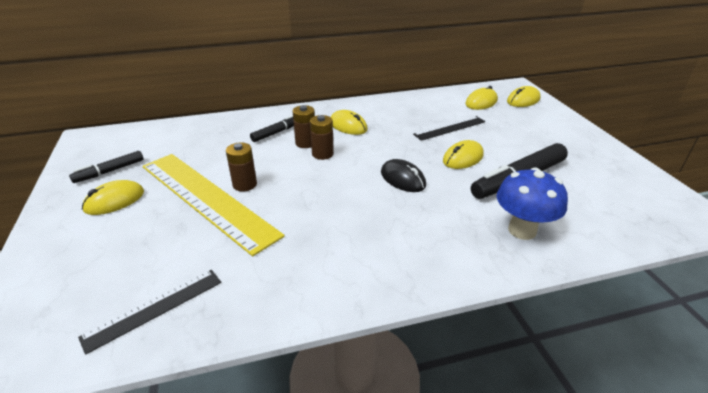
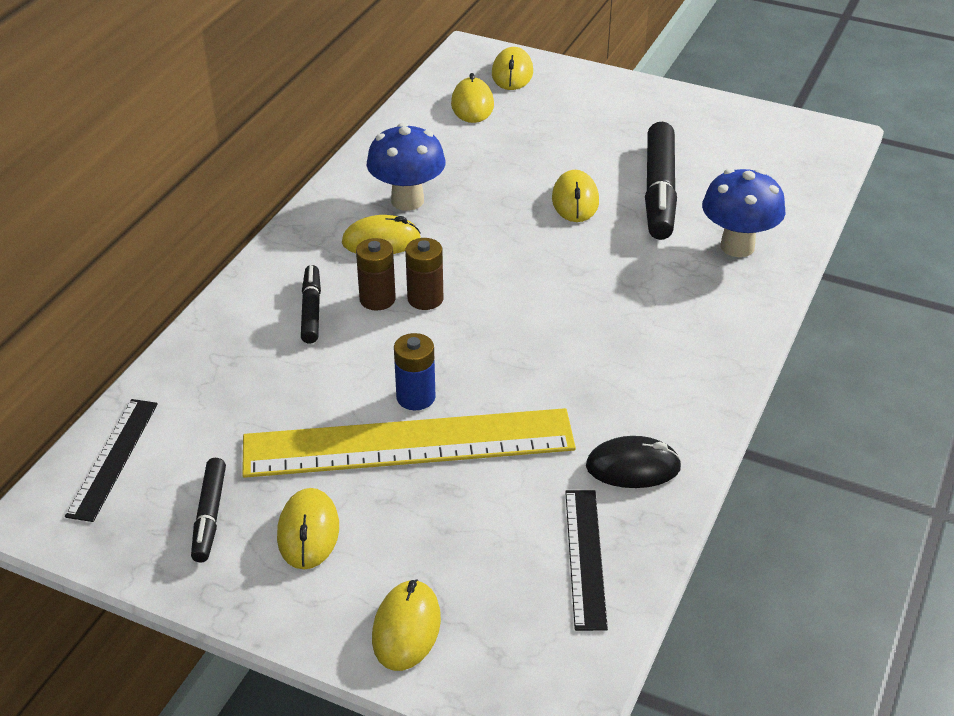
camera: 50 degrees left, 5 degrees up
brown battery [226,143,257,191] -> blue battery [394,333,436,410]
black mouse [381,159,426,192] -> black mouse moved to [586,436,682,488]
black ruler [413,116,485,141] -> black ruler moved to [65,399,158,522]
none -> blue mushroom [367,123,446,211]
none -> yellow mouse [372,579,441,671]

